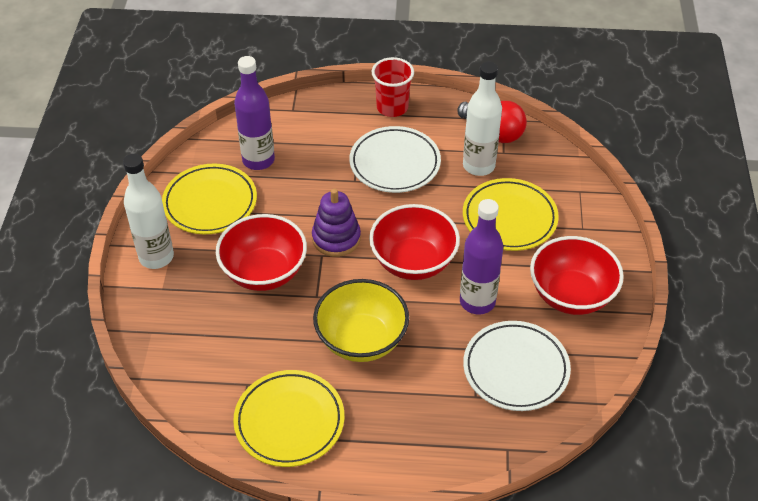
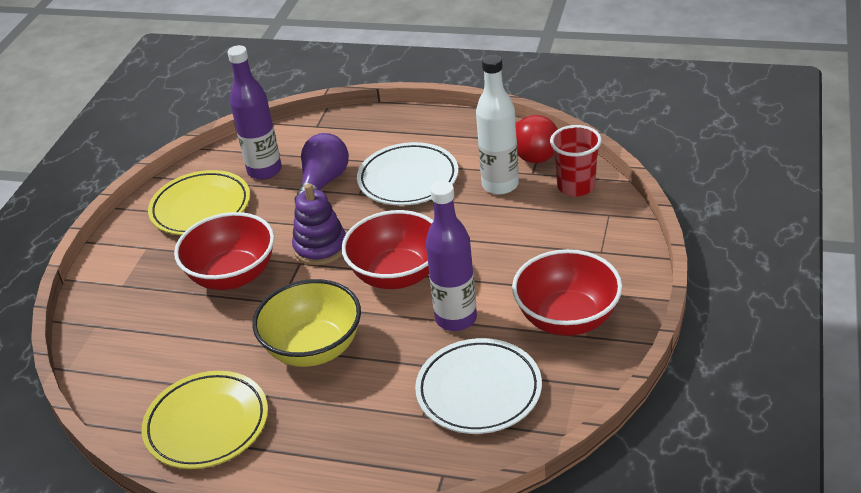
camera: 15 degrees right, 10 degrees down
white bottle [123,154,174,269] -> none
red cup [372,57,414,117] -> red cup moved to [550,125,602,197]
yellow plate [463,178,559,251] -> none
none -> purple light bulb [295,133,349,201]

